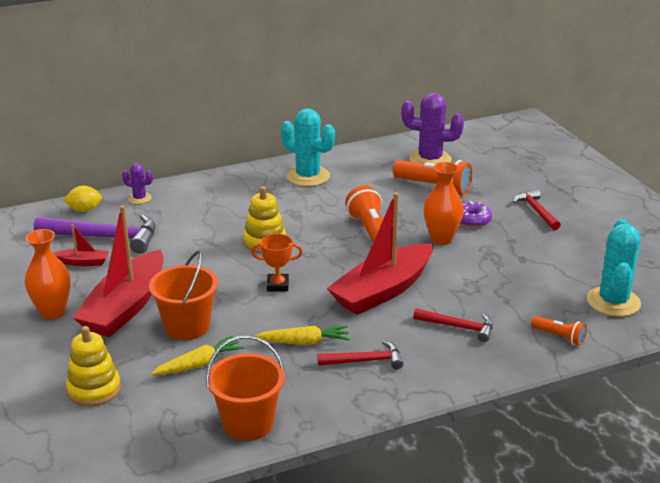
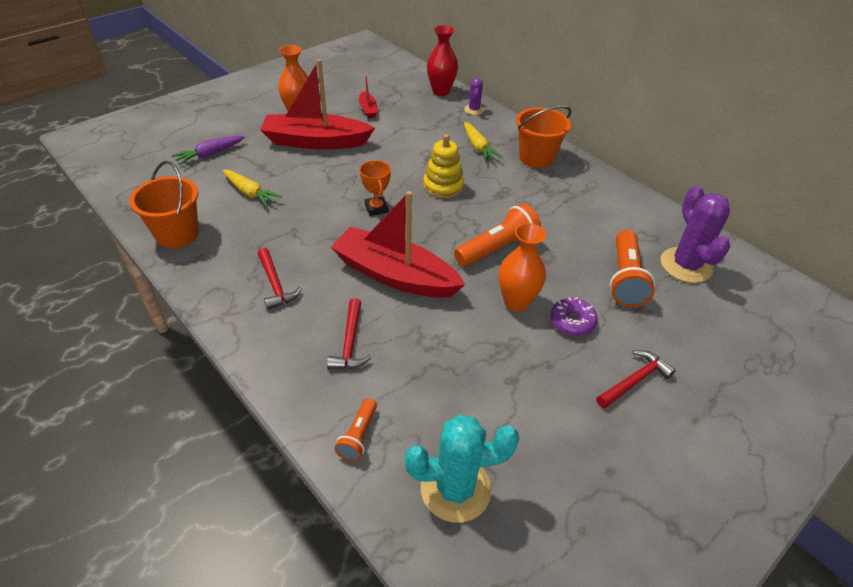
camera: 70 degrees right, 15 degrees up
purple hammer [34,215,156,254] -> none
yellow lemon [63,186,102,212] -> red vase [427,25,458,96]
yellow stacking toy [66,326,121,406] -> purple carrot [172,136,245,165]
orange bucket [149,251,218,340] -> orange bucket moved to [516,106,571,168]
yellow carrot [255,325,350,345] -> yellow carrot moved to [464,122,503,162]
turquoise cactus [281,108,335,187] -> none

